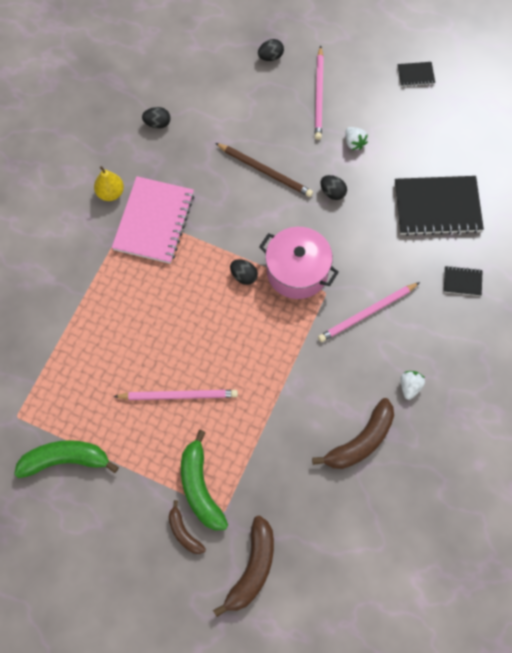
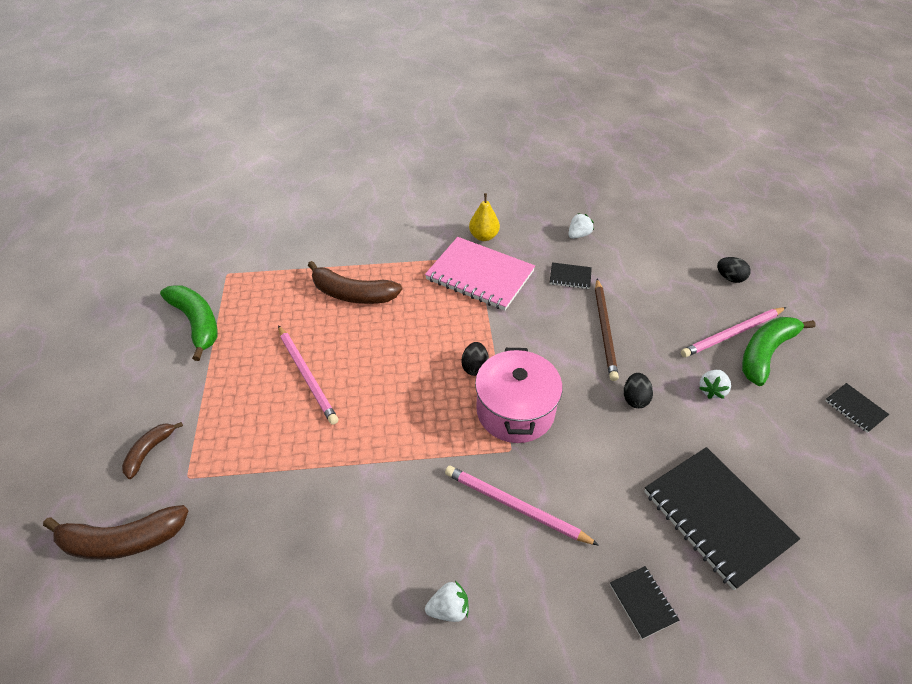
camera: 60 degrees right, 20 degrees down
pink notebook [112,176,194,264] -> pink notebook turned 45 degrees clockwise [425,237,535,311]
black egg [142,107,171,129] -> white strawberry [568,213,594,239]
green banana [181,430,228,531] -> green banana moved to [742,317,816,386]
brown banana [312,398,394,469] -> brown banana moved to [308,261,402,304]
none -> black notebook [550,262,592,289]

